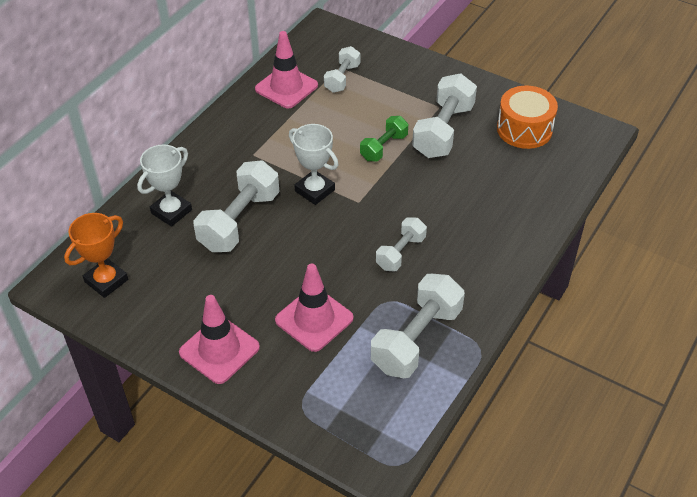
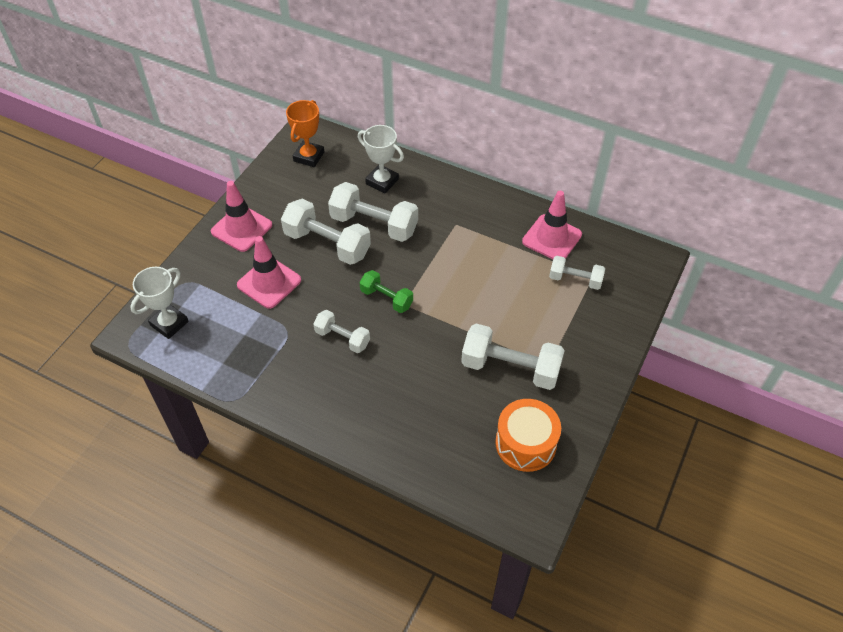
camera: 85 degrees right, 5 degrees up
orange trophy [64,213,128,298] -> orange trophy turned 75 degrees clockwise [286,100,324,167]
white trophy [289,124,339,205] -> white trophy moved to [130,267,189,339]
green dumbbell [360,116,408,161] -> green dumbbell moved to [360,270,413,313]
white dumbbell [371,274,465,378] -> white dumbbell moved to [281,199,371,265]

